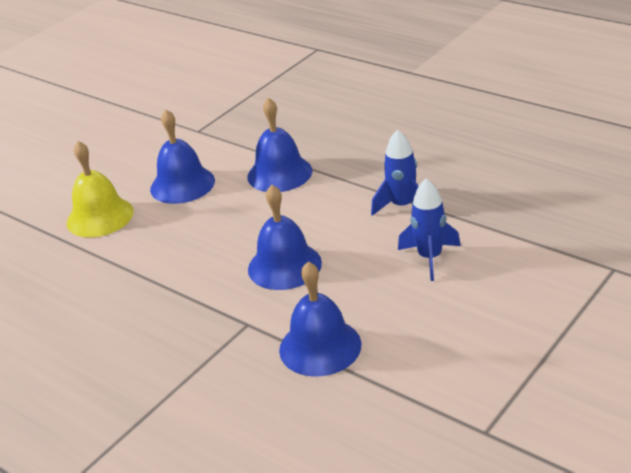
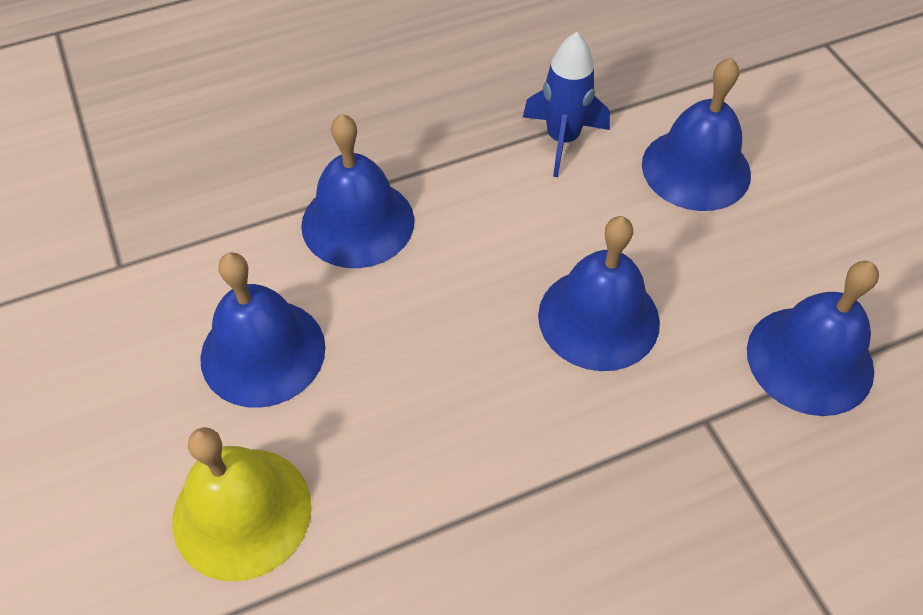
camera: 65 degrees left, 20 degrees up
blue rocket [398,178,461,281] -> blue bell [642,57,751,211]

